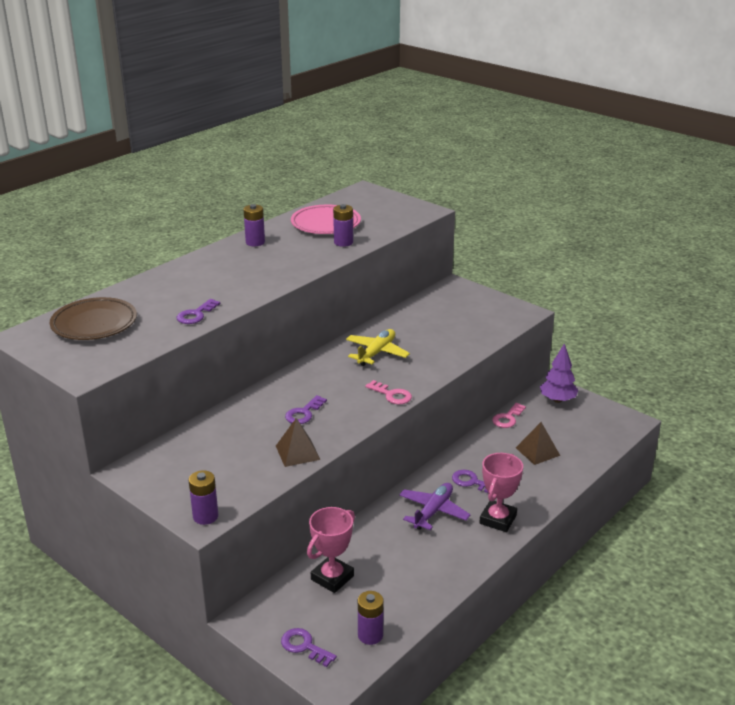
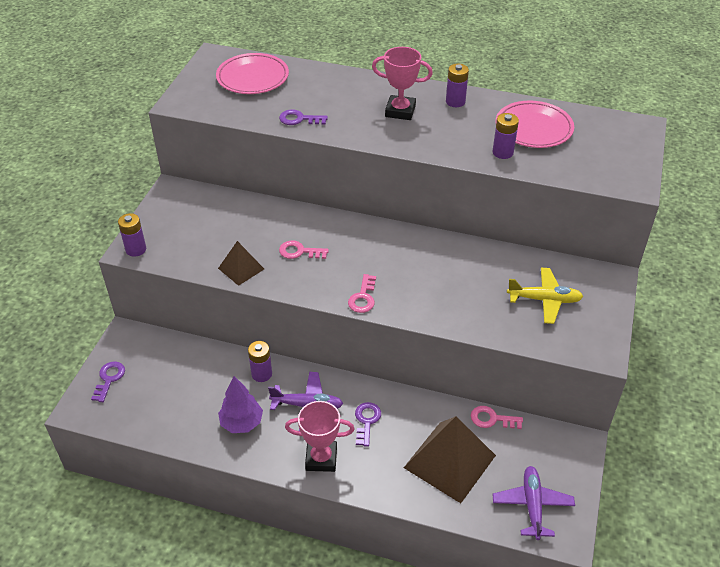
camera: 65 degrees right, 15 degrees up
brown plate [50,297,137,340] -> pink plate [216,53,289,94]
purple key [285,395,327,424] -> pink key [279,241,329,259]
pink trophy [307,507,355,593] -> pink trophy moved to [372,47,433,120]
yellow plane [346,329,410,366] -> yellow plane moved to [507,268,584,324]
purple battery [358,591,384,645] -> purple battery moved to [248,341,272,382]
brown pyramid [516,422,560,465] -> brown pyramid [404,416,496,503], size x1.88
purple tree [540,343,578,403] -> purple tree moved to [218,376,263,433]
none -> purple plane [493,466,575,540]

